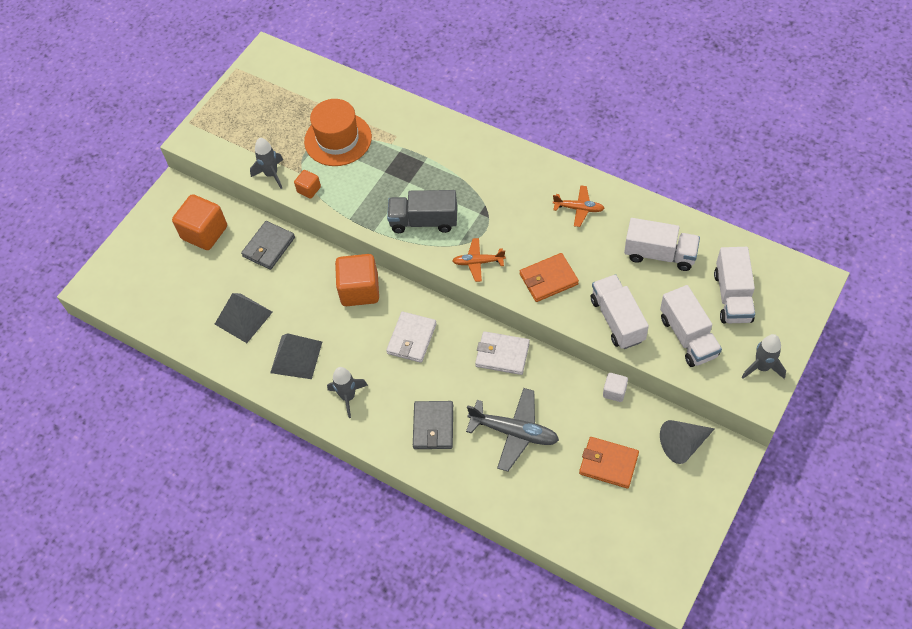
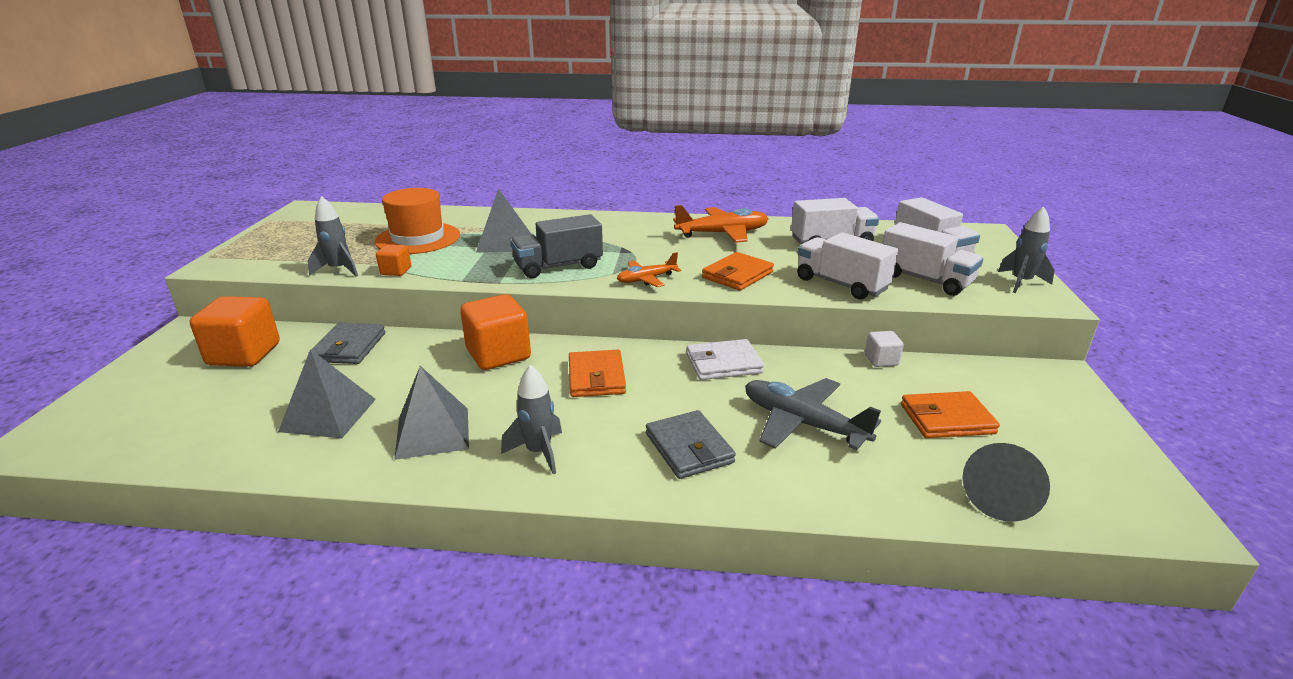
camera: 30 degrees left, 30 degrees down
white wallet [386,312,437,363] -> orange wallet [569,350,626,397]
grey plane [466,388,559,471] -> grey plane turned 135 degrees counterclockwise [745,378,881,450]
orange plane [553,185,605,227] -> orange plane [673,205,768,243], size x1.68
grey cone [660,420,715,464] -> grey cone moved to [963,443,1050,522]
none -> grey pyramid [476,188,531,253]

